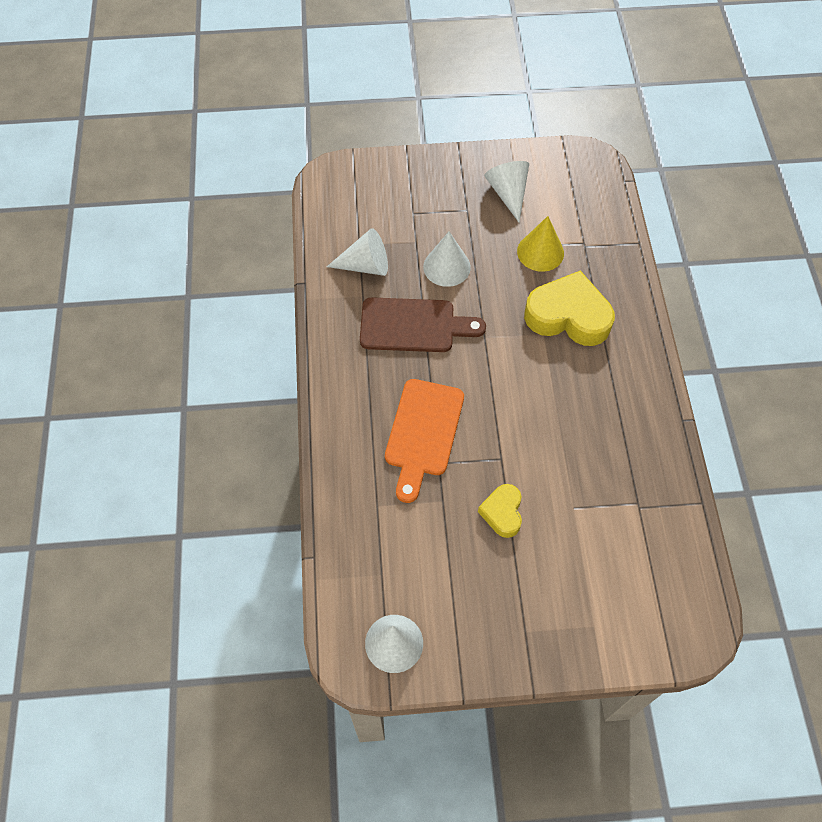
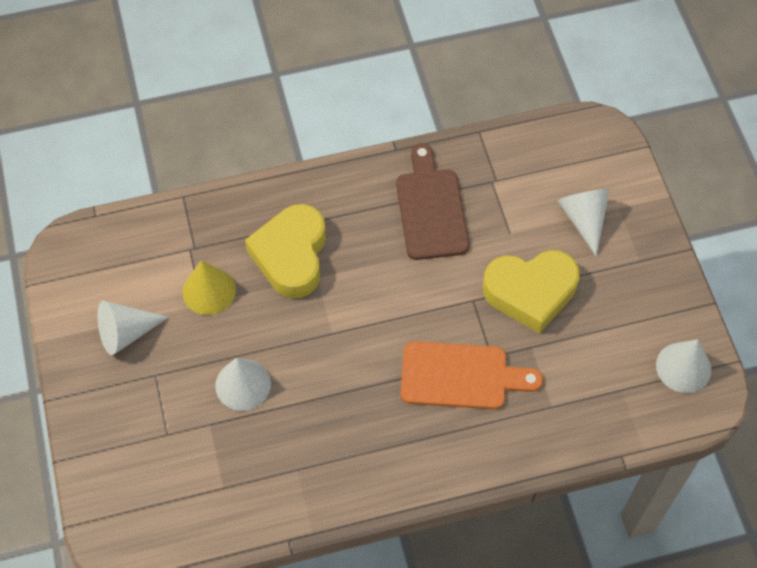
camera: 100 degrees left, 0 degrees up
white cone [327,228,388,276] -> white cone moved to [558,189,610,257]
brown cutting board [360,297,486,352] -> brown cutting board moved to [396,143,469,260]
yellow heart [478,484,522,538] -> yellow heart [483,250,580,334], size x1.86

